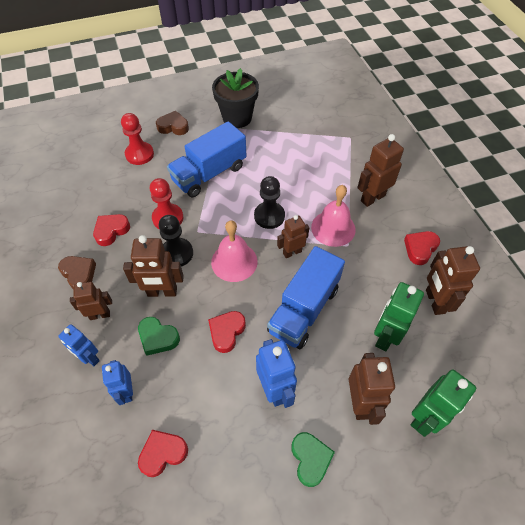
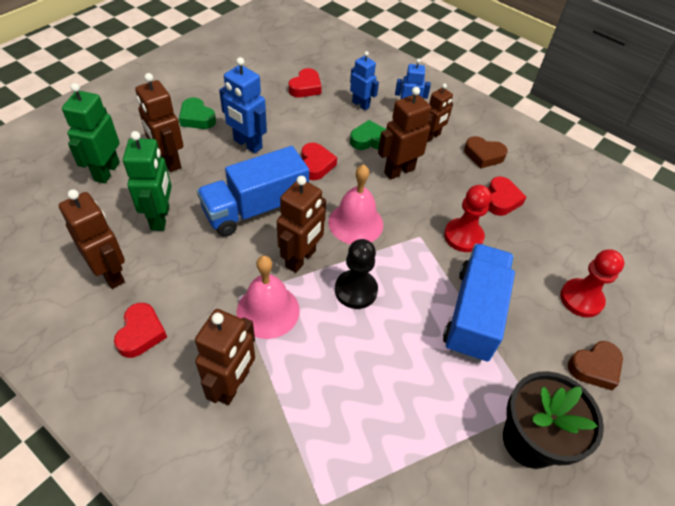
camera: 145 degrees right, 5 degrees down
black pawn [159,215,193,267] -> none
blue truck [267,246,345,350] -> blue truck turned 120 degrees counterclockwise [197,146,309,237]
brown robot [277,215,309,258] -> brown robot [277,176,326,273], size x1.51

